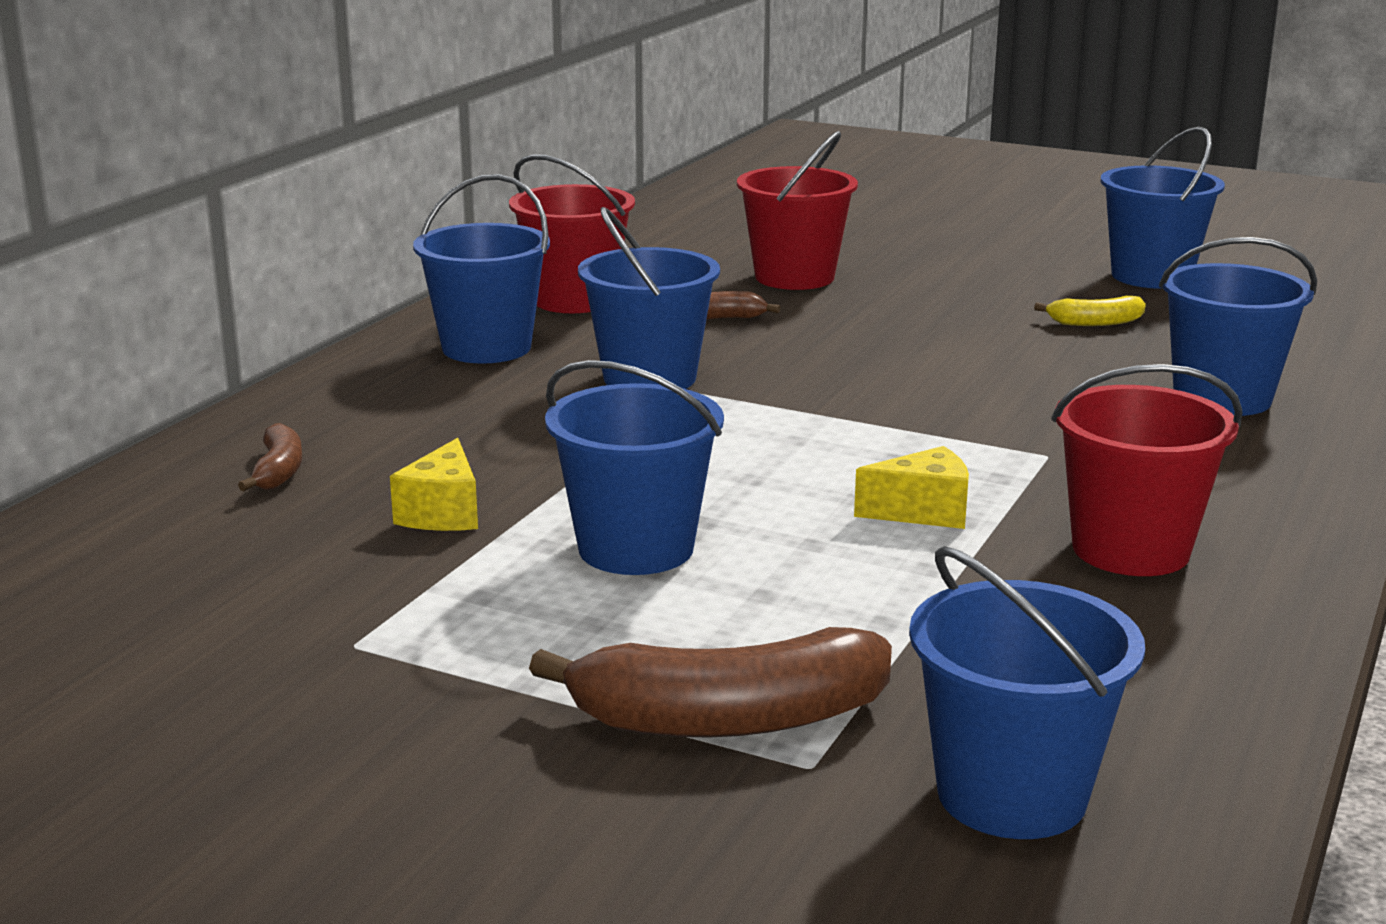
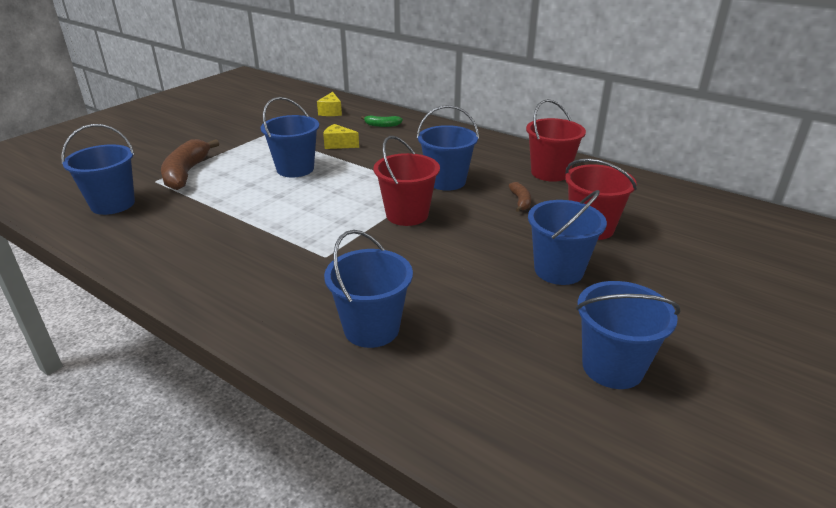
camera: 100 degrees right, 10 degrees up
brown banana [238,423,302,491] -> green banana [361,115,403,127]
blue bucket [413,174,550,364] -> blue bucket moved to [528,190,607,285]
yellow cheese [854,446,969,529] -> yellow cheese moved to [317,92,342,116]
yellow banana [1034,296,1146,326] -> none
red bucket [1052,364,1243,576] -> red bucket moved to [374,136,440,226]

